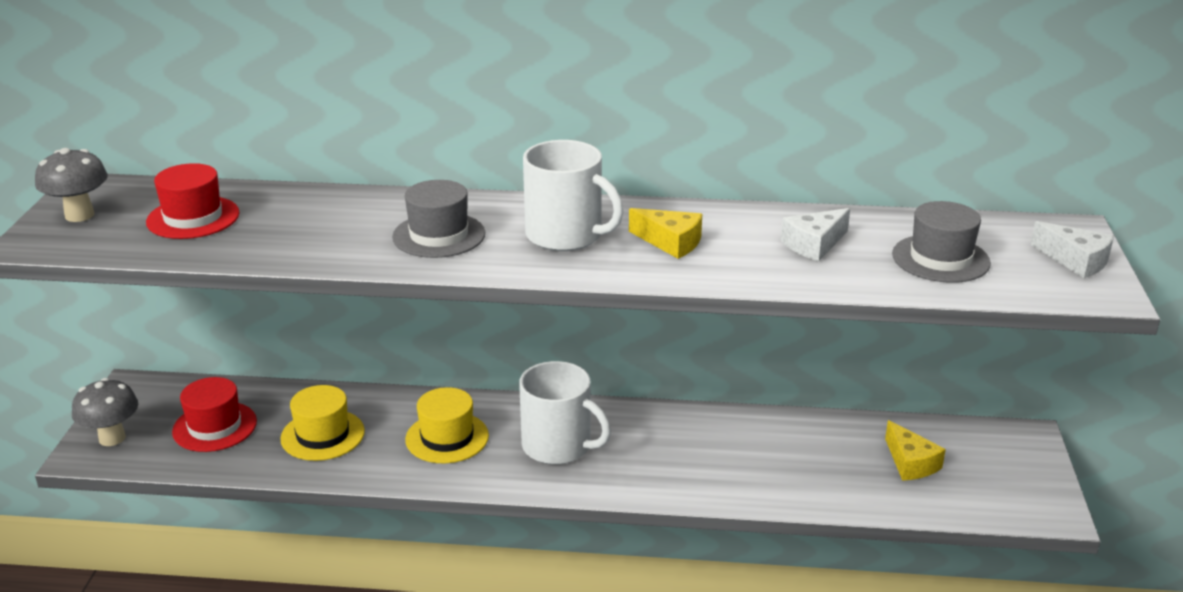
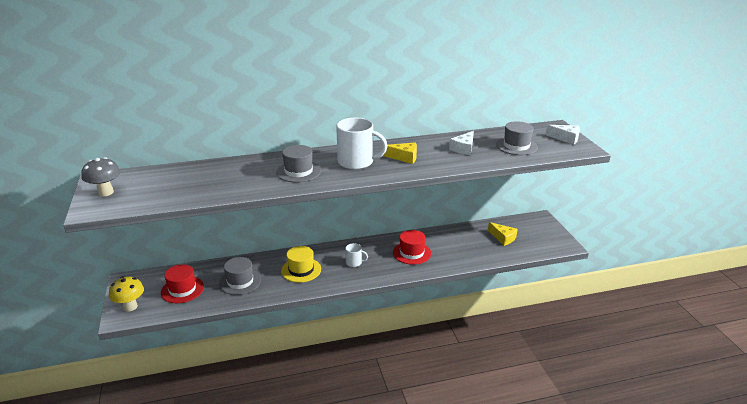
camera: 20 degrees left, 0 degrees up
grey mushroom [72,378,138,446] -> yellow mushroom [109,276,144,312]
red hat [146,163,240,239] -> red hat moved to [393,230,431,265]
yellow hat [280,385,365,461] -> grey hat [219,257,261,295]
white mug [519,361,611,465] -> white mug [345,243,368,267], size x0.49

